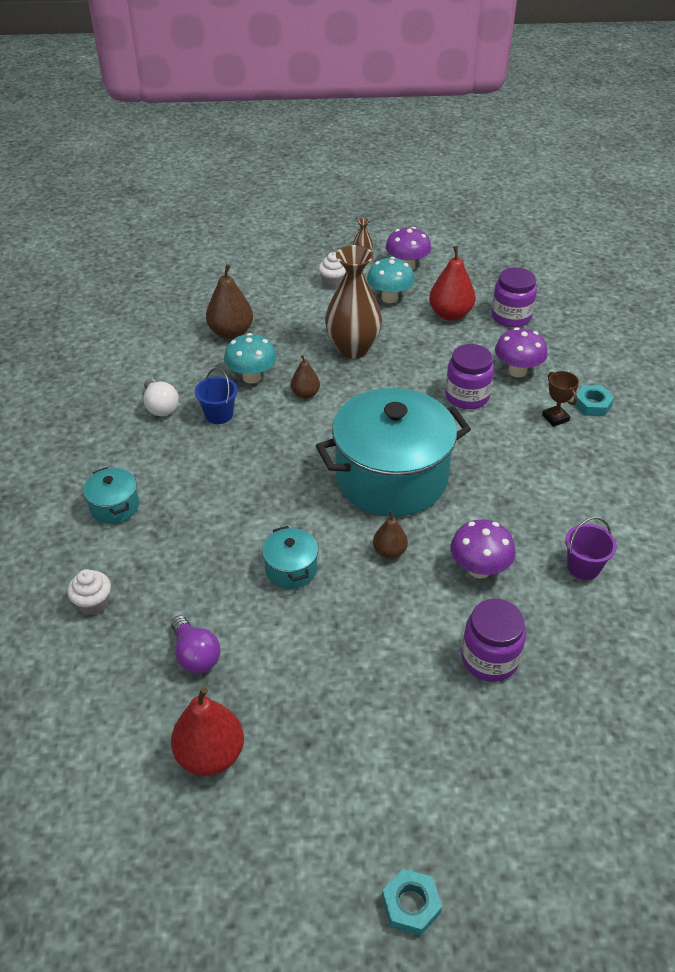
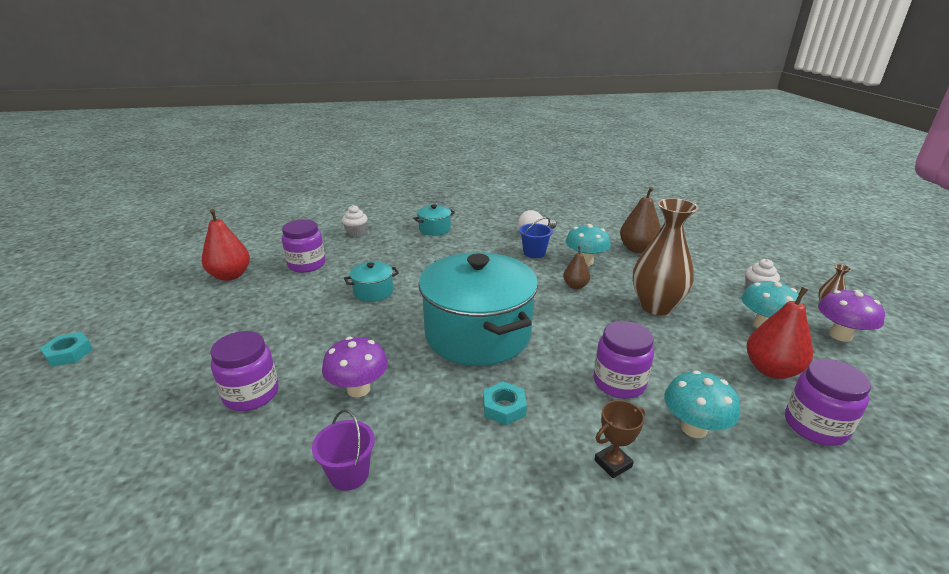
camera: 85 degrees right, 15 degrees down
purple light bulb [171,615,220,673] -> purple jar [282,219,325,273]
brown pear [373,511,408,559] -> none
purple mushroom [495,328,548,377] -> turquoise mushroom [664,370,740,438]
turquoise nut [575,385,614,416] -> turquoise nut moved to [484,382,527,425]

